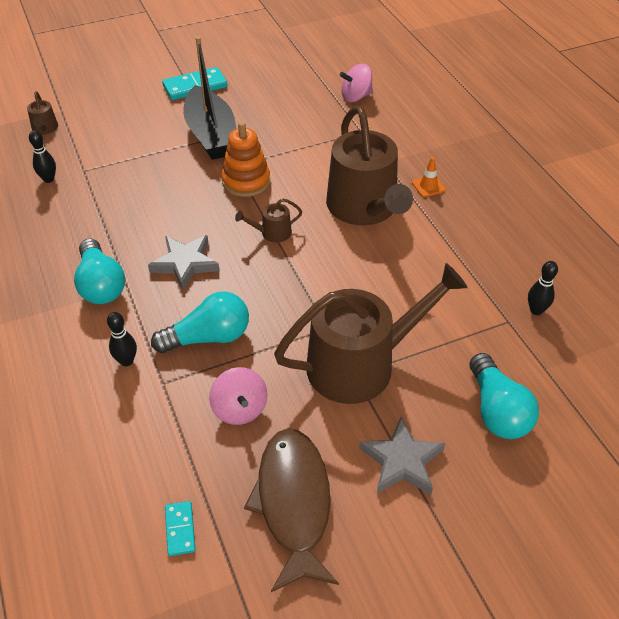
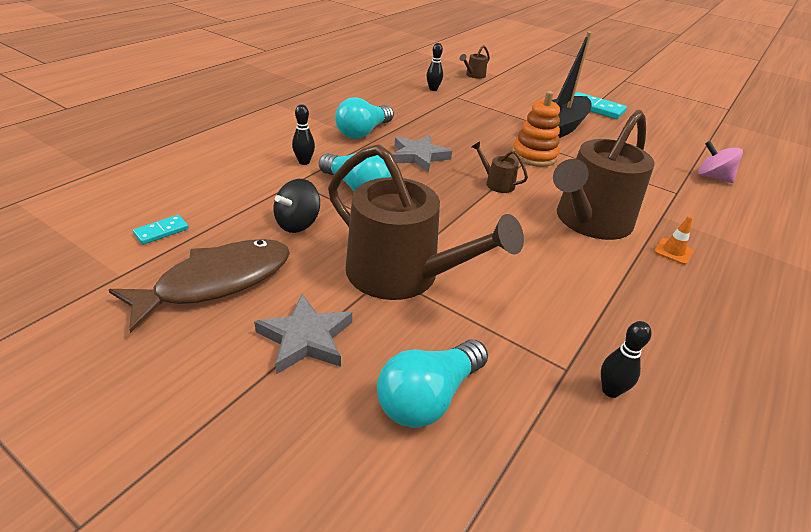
camera: 55 degrees right, 10 degrees down
pink spinning top [209,367,268,425] -> black spinning top [274,179,320,233]

